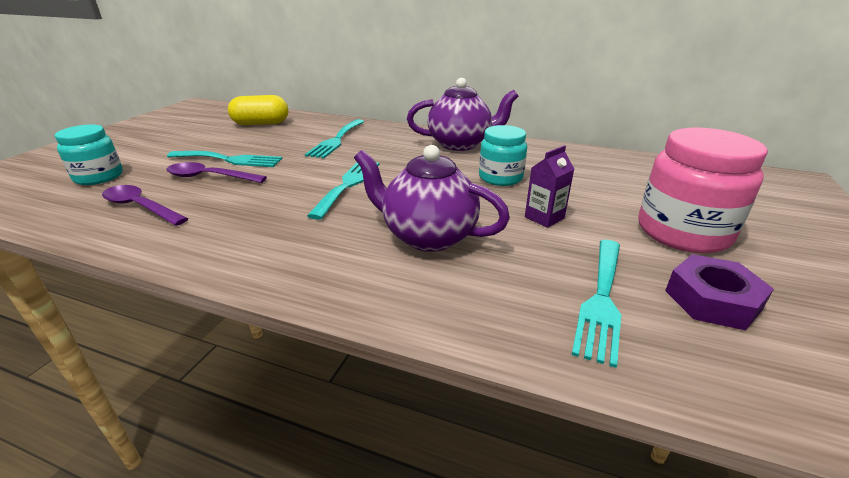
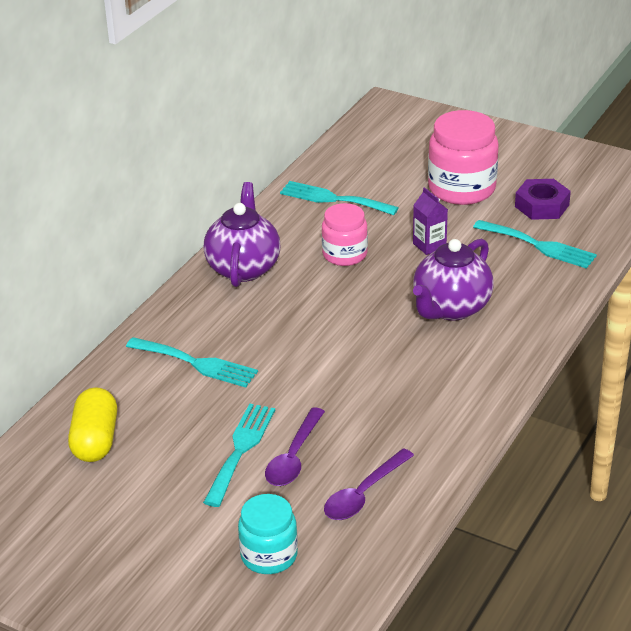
camera: 80 degrees left, 5 degrees up
turquoise fork [307,162,379,220] -> turquoise fork moved to [280,181,399,215]
turquoise jar [479,125,527,186] -> pink jar [322,203,368,266]

